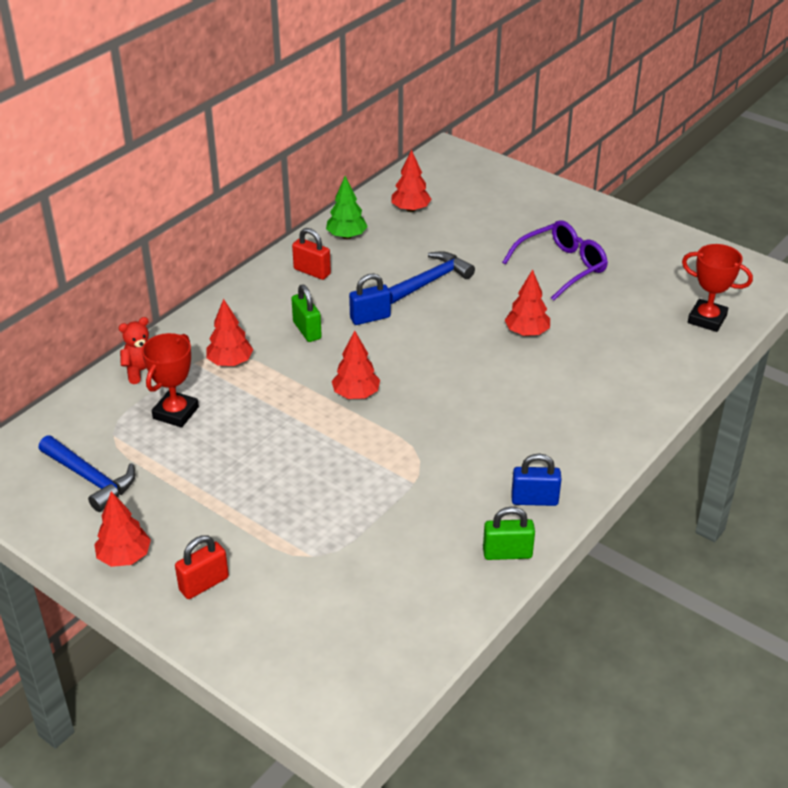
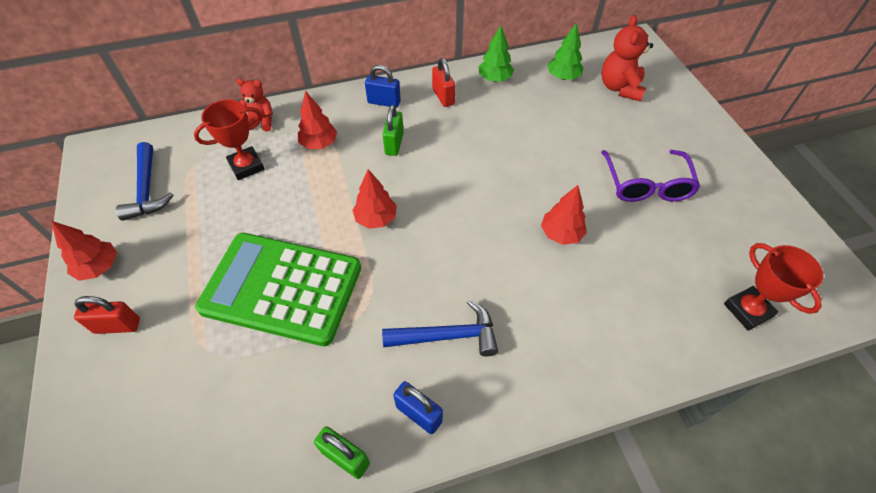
camera: 35 degrees right, 15 degrees up
blue padlock [349,274,391,325] -> blue padlock moved to [365,65,401,108]
blue hammer [388,251,475,304] -> blue hammer moved to [382,300,498,356]
red tree [391,149,432,212] -> green tree [548,23,584,80]
purple glasses [502,220,608,301] -> purple glasses turned 90 degrees clockwise [601,150,700,202]
none -> green calculator [195,233,361,346]
none -> red teddy bear [601,15,653,102]

